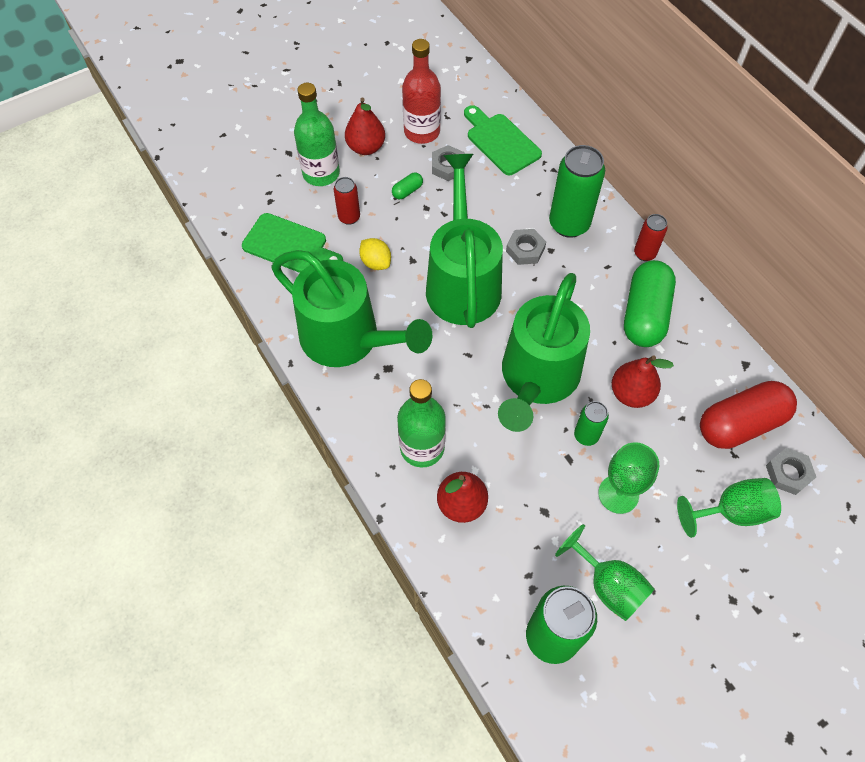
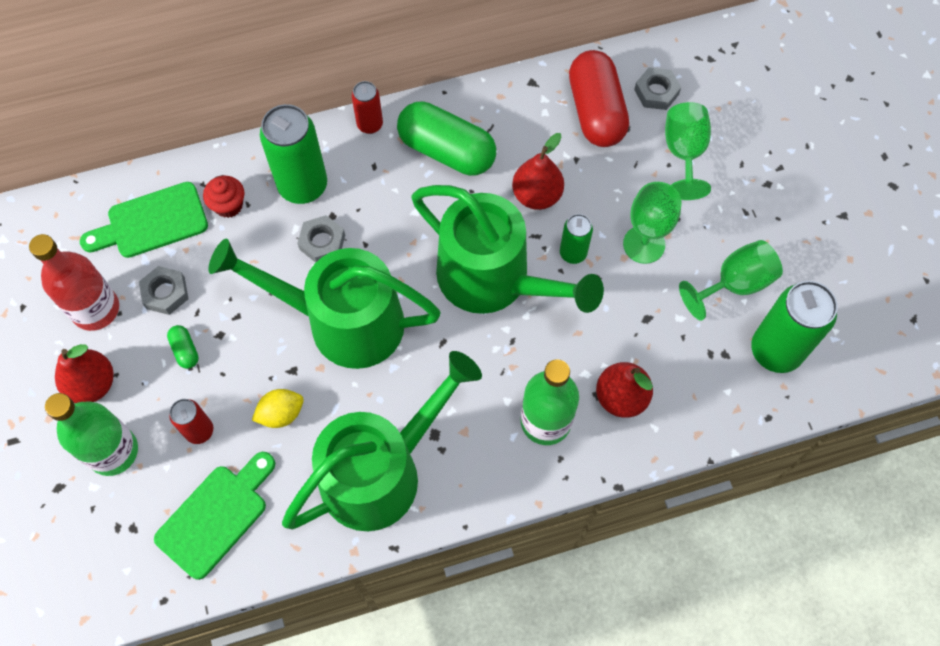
camera: 75 degrees left, 5 degrees up
none -> red cupcake [203,176,244,218]

